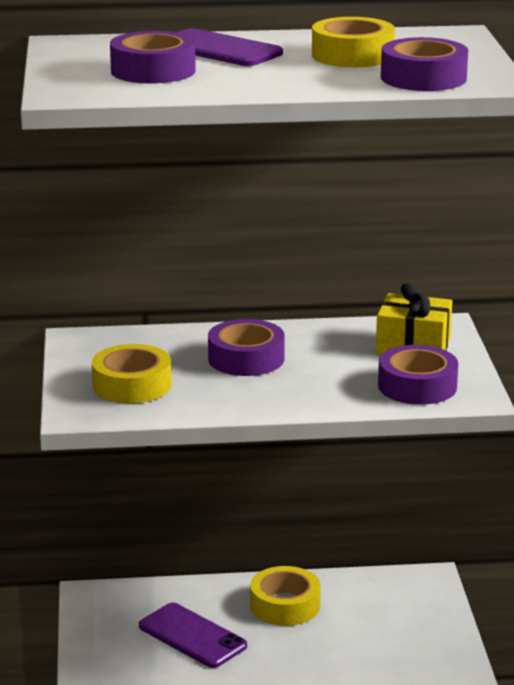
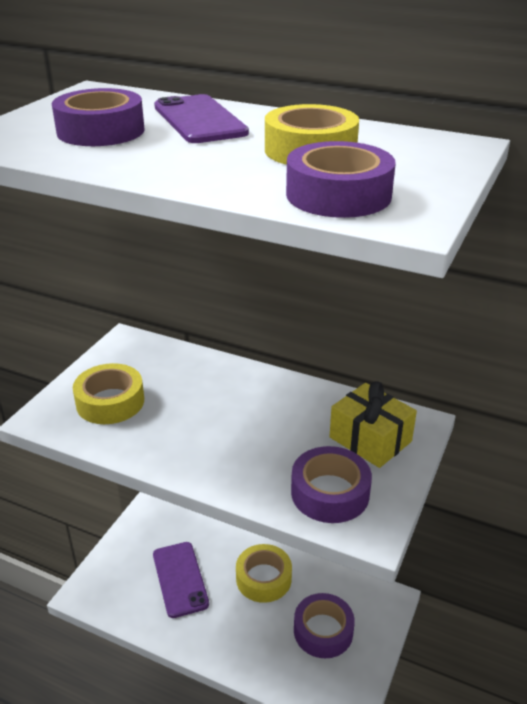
camera: 30 degrees right, 10 degrees up
purple tape [208,319,285,376] -> purple tape moved to [294,593,355,658]

